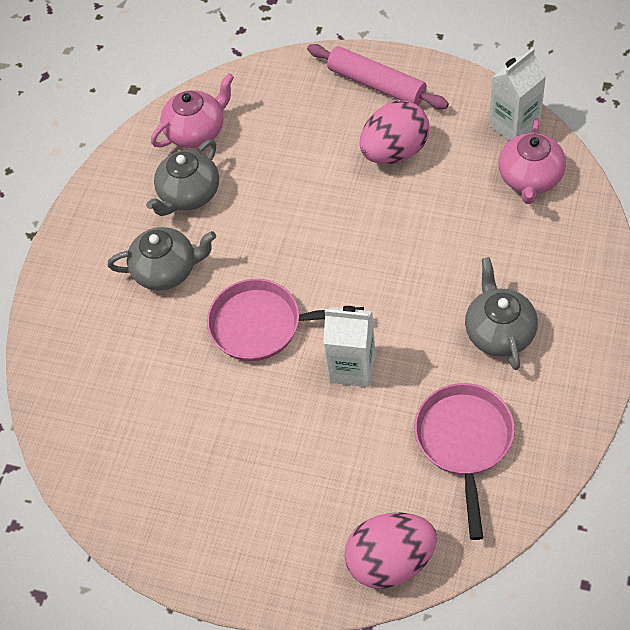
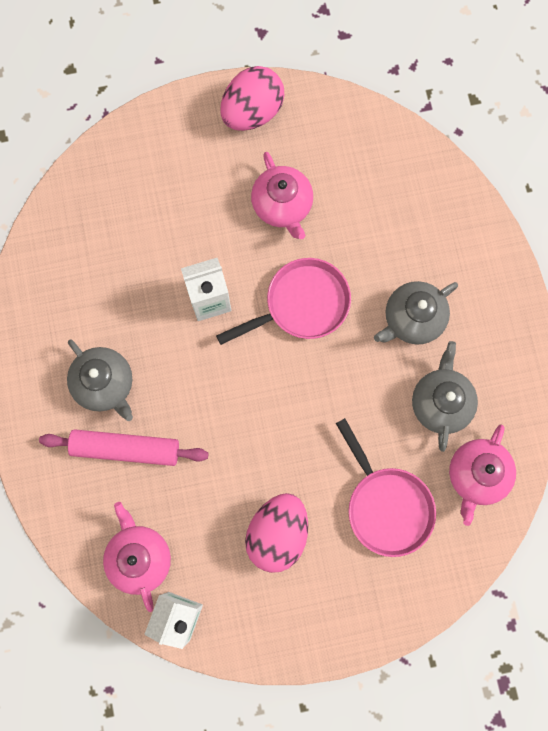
camera: 145 degrees right, 20 degrees up
pink rolling pin [307,44,449,109] -> pink rolling pin moved to [39,429,208,466]
pink egg [345,513,437,589] -> pink egg moved to [221,66,284,131]
pink pan [414,383,515,540] -> pink pan moved to [336,418,436,557]
none -> pink teapot [251,152,313,239]

